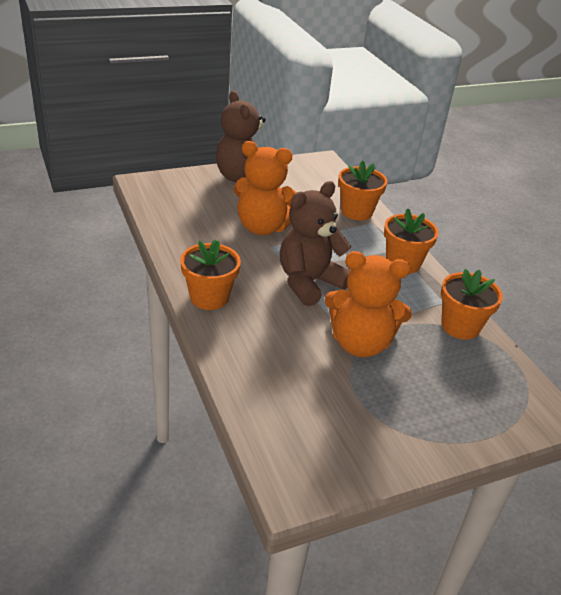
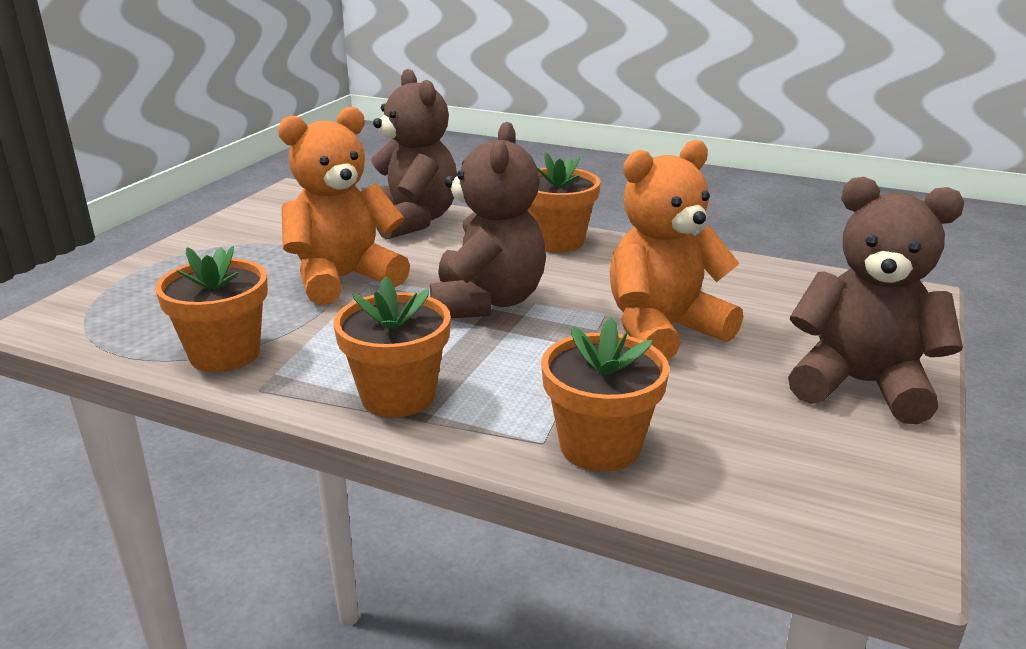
camera: 140 degrees right, 10 degrees down
none -> brown teddy bear [361,69,457,239]

